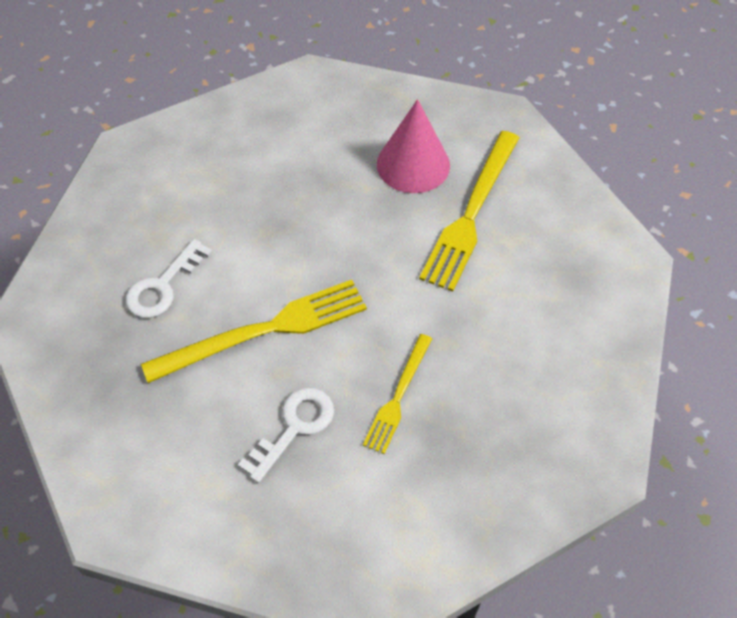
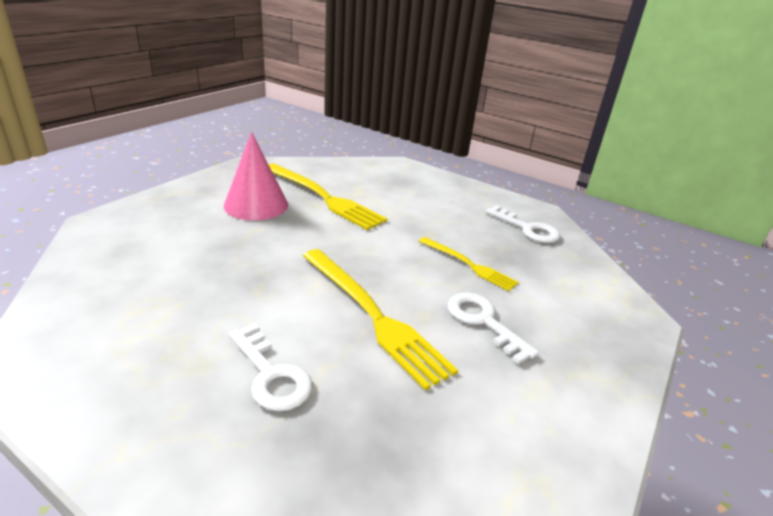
camera: 75 degrees left, 25 degrees down
yellow fork [141,280,367,383] -> yellow fork turned 150 degrees clockwise [303,249,458,390]
none -> white key [486,205,560,243]

